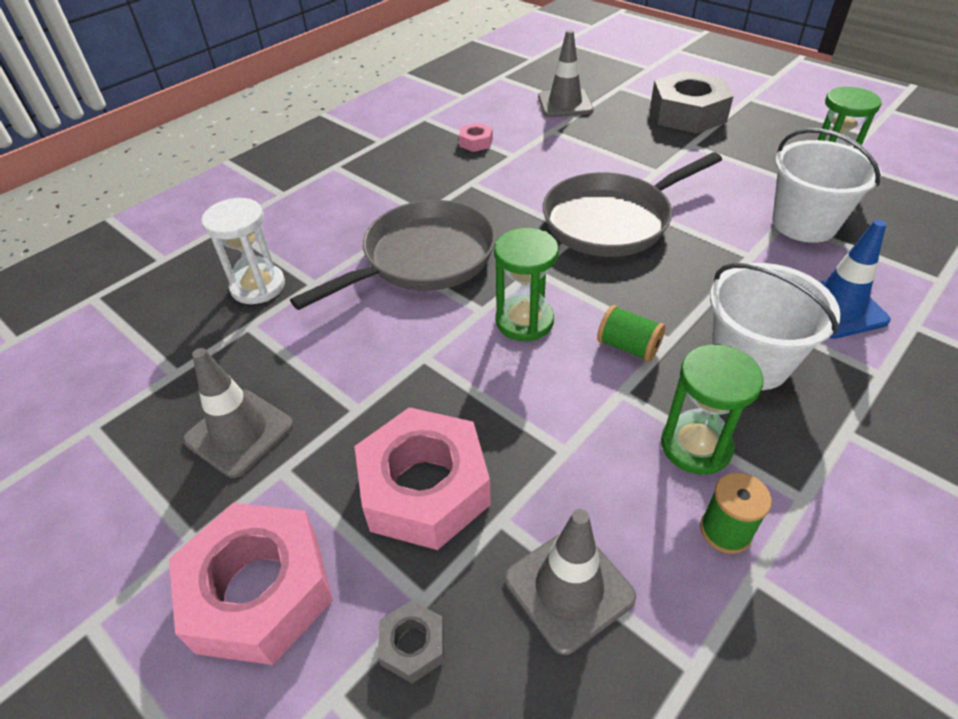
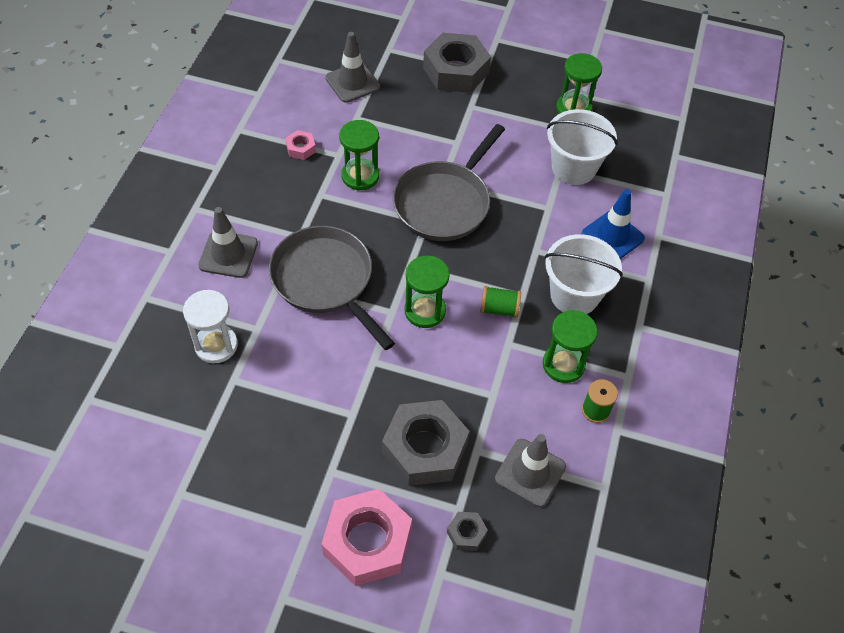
camera: 30 degrees left, 10 degrees up
grey traffic cone [183,348,293,478] -> grey traffic cone moved to [198,207,258,278]
grey pan [290,200,496,310] -> grey pan turned 60 degrees counterclockwise [269,226,395,350]
pink nut [354,407,491,550] -> grey nut [382,400,470,486]
none -> green hourglass [339,120,379,191]

